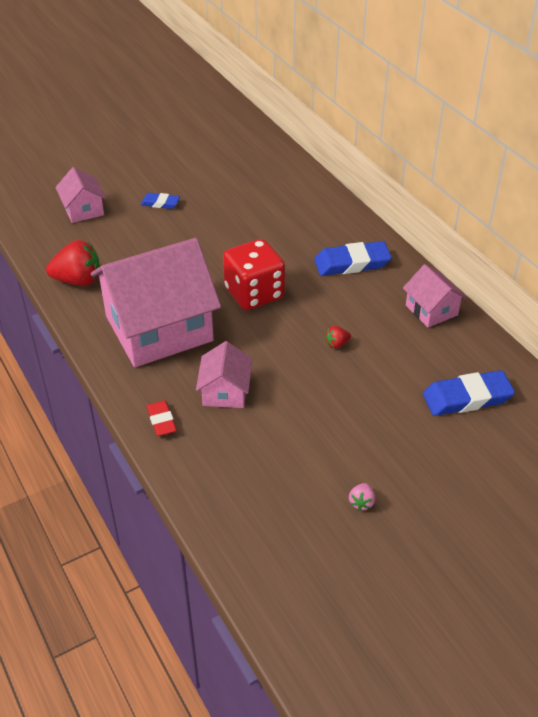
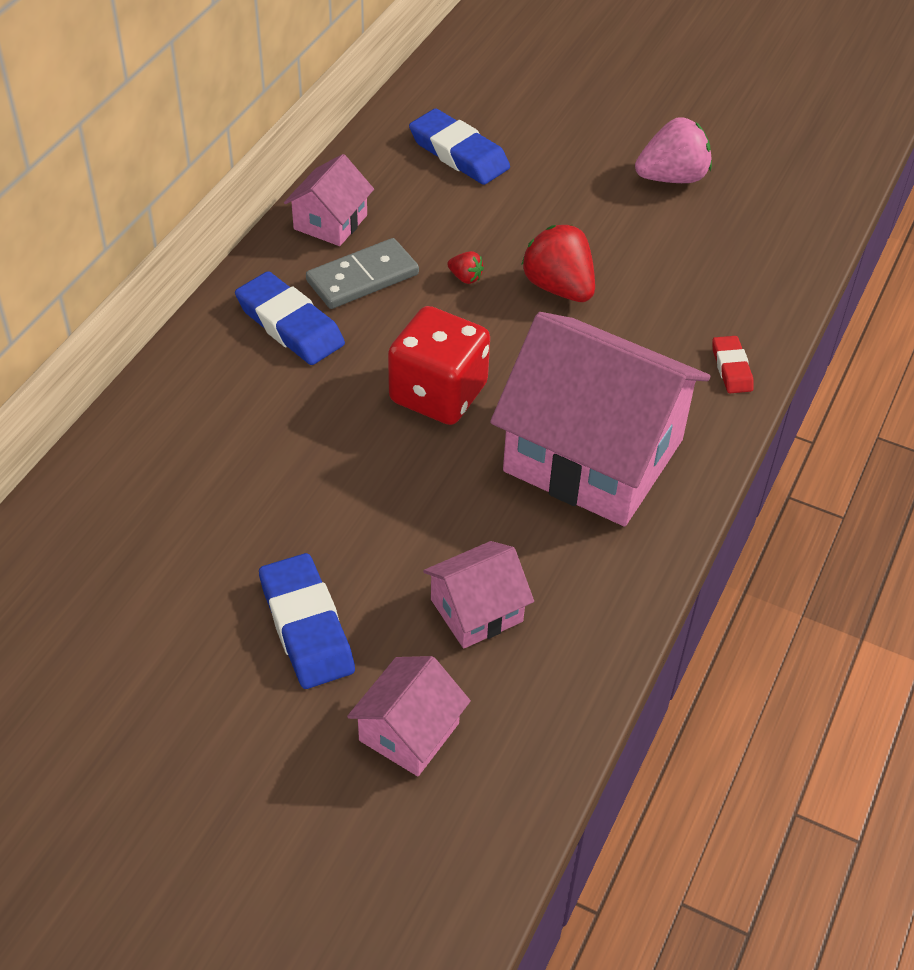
camera: 125 degrees left, 5 degrees up
red strawberry [46,240,100,286] -> red strawberry moved to [521,225,595,302]
blue eraser [140,193,180,209] -> blue eraser [259,553,355,689], size x1.77
red eraser [147,401,177,436] -> red eraser turned 45 degrees counterclockwise [712,336,754,393]
pink house [196,341,252,408] -> pink house moved to [423,541,534,648]
pink strawberry [349,483,375,511] -> pink strawberry [635,117,712,183], size x2.18
none -> grey domino [306,238,419,309]

